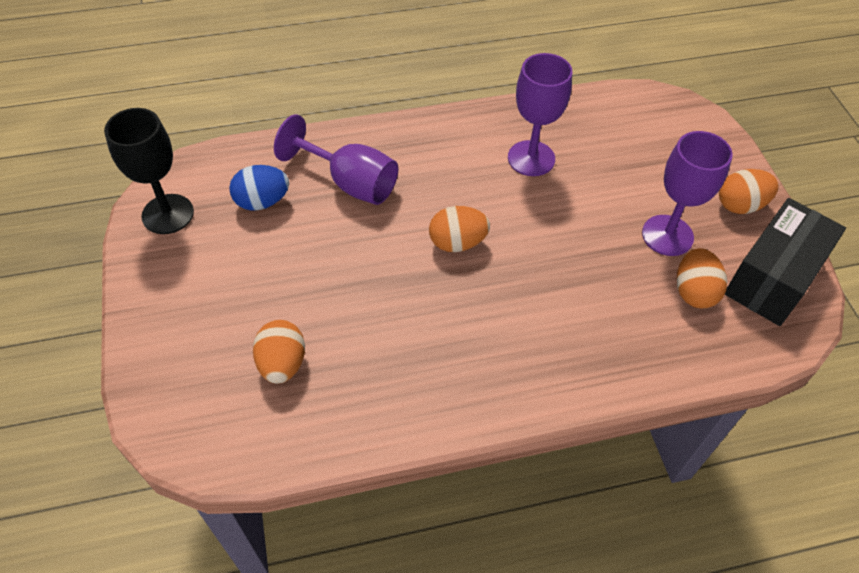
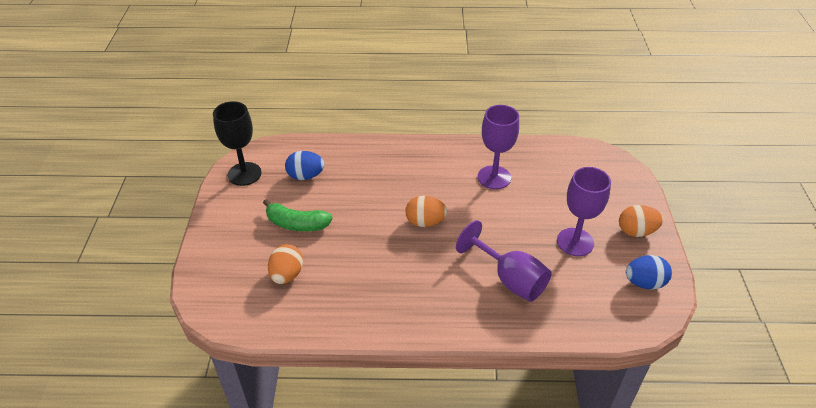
camera: 15 degrees right, 10 degrees down
purple goblet [274,115,398,205] -> purple goblet moved to [456,220,552,302]
orange egg [677,248,727,308] -> none
black box [725,198,846,326] -> blue egg [625,255,672,289]
none -> green banana [263,199,332,231]

